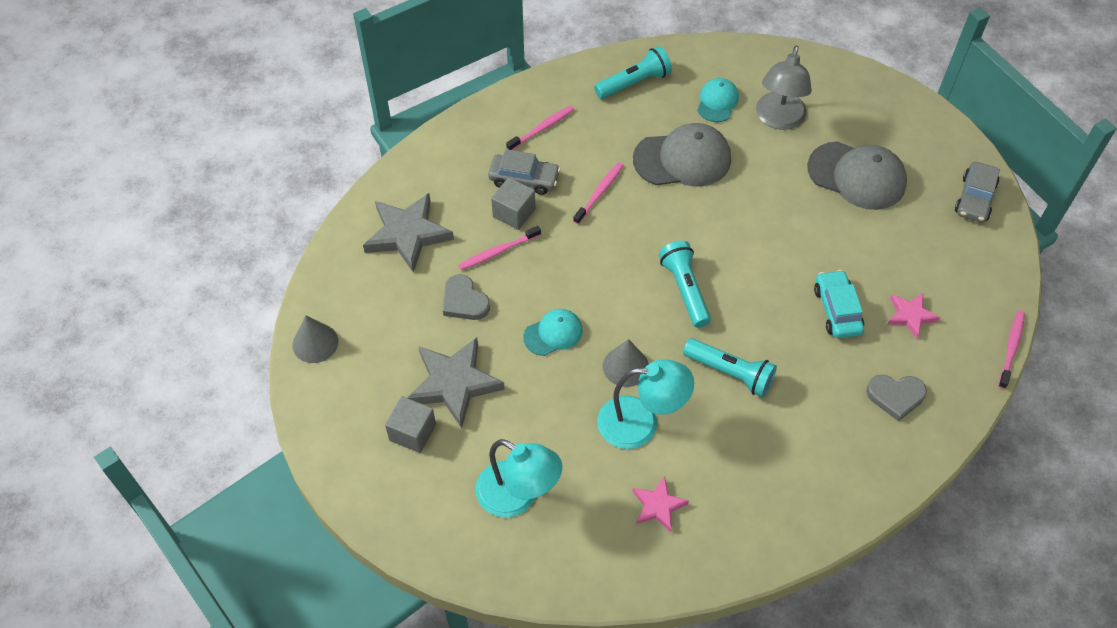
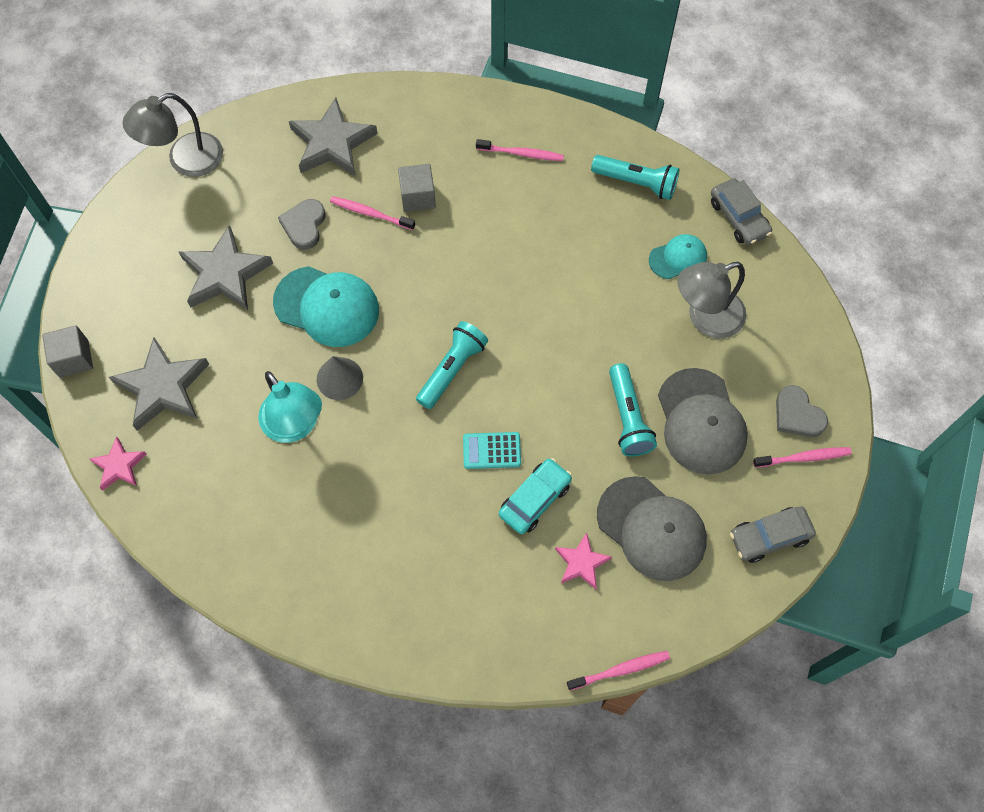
camera: 50 degrees right, 10 degrees up
grey cone [292,315,338,363] -> grey lamp [122,93,223,177]
grey cube [385,396,436,453] -> grey cube moved to [42,325,93,378]
turquoise lamp [476,439,562,517] -> grey star [109,337,209,431]
grey car [488,149,560,195] -> grey car moved to [711,178,772,245]
turquoise cap [523,309,583,356] -> turquoise cap [273,266,379,347], size x1.78
pink toothbrush [573,162,624,225] -> pink toothbrush moved to [753,447,852,468]
pink star [632,476,689,532] -> pink star moved to [89,436,147,491]
grey cap [633,123,731,186] -> grey cap moved to [597,476,707,581]
turquoise flashlight [683,338,777,397] -> turquoise flashlight moved to [609,363,657,457]
grey heart [866,375,927,421] -> grey heart moved to [776,385,828,437]
none -> turquoise calculator [463,432,521,469]

